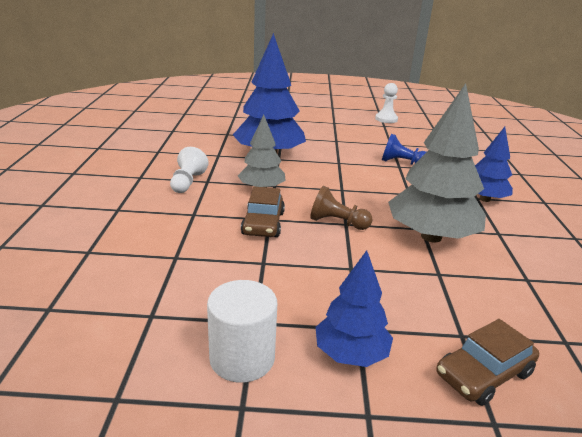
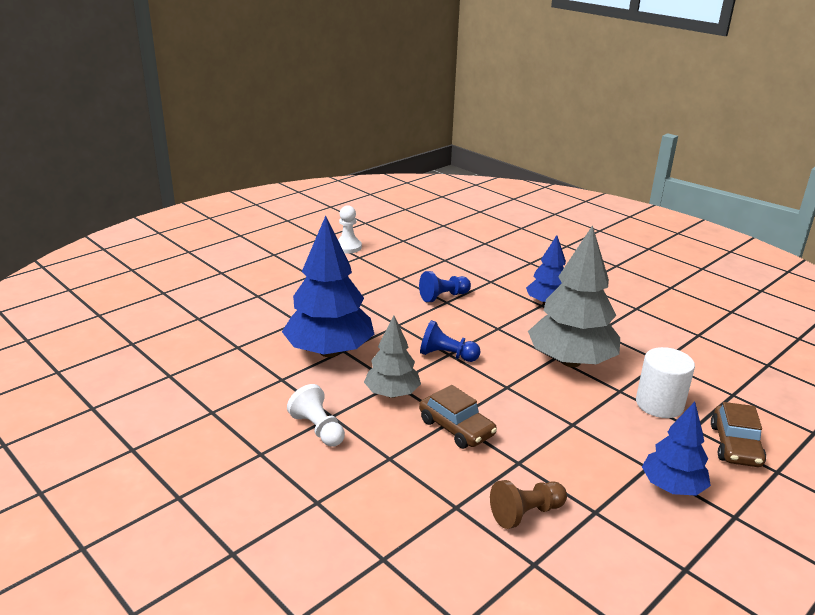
camera: 45 degrees left, 0 degrees up
white cylinder [207,280,277,383] -> white cylinder moved to [636,347,695,418]
brown pawn [310,186,373,230] -> brown pawn moved to [490,480,567,529]
none -> blue pawn [420,320,481,362]

